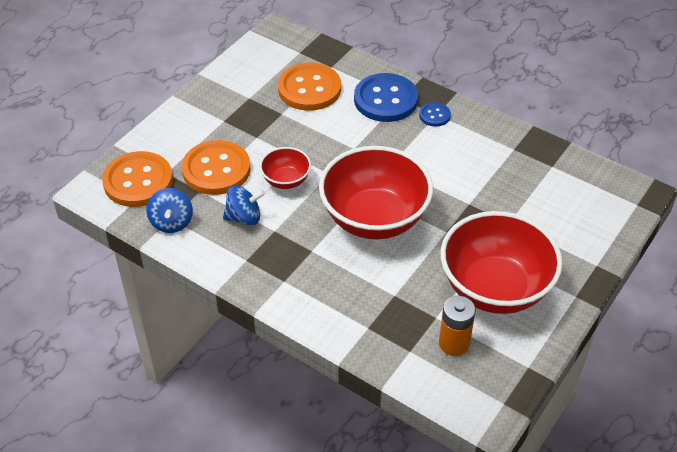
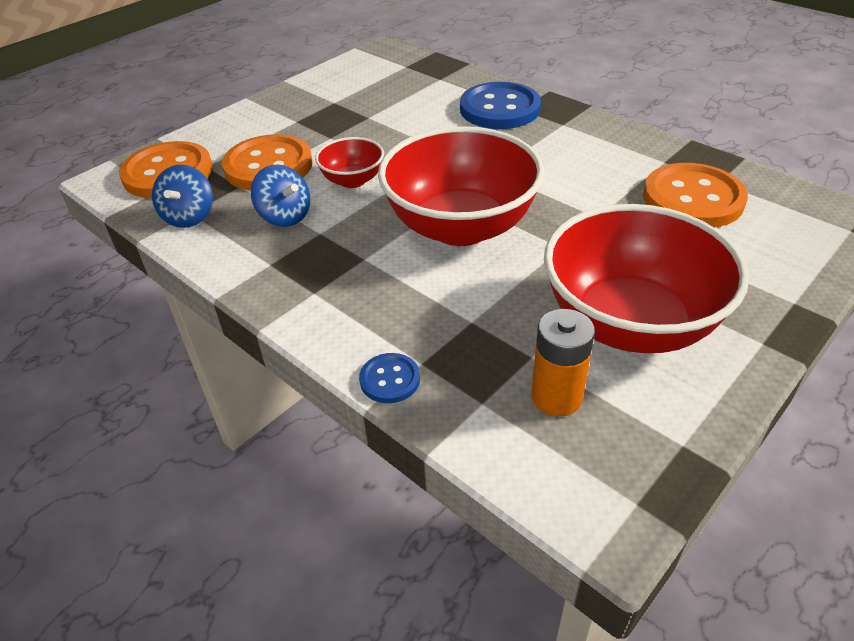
camera: 10 degrees right, 5 degrees down
blue spinning top [223,185,265,226] -> blue spinning top turned 45 degrees clockwise [251,165,310,227]
orange button [278,63,341,111] -> orange button moved to [643,163,748,227]
blue button [419,102,451,127] -> blue button moved to [359,353,420,403]

